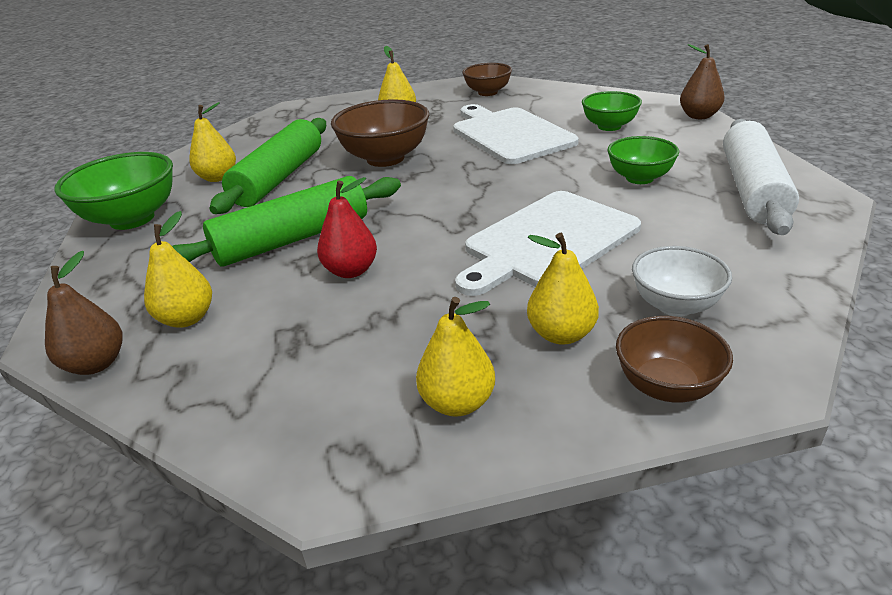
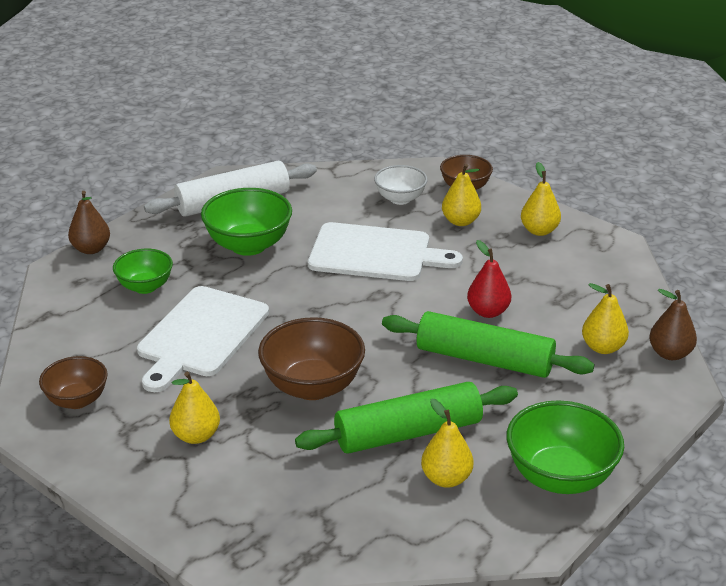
camera: 130 degrees left, 0 degrees up
green bowl [607,136,679,184] -> green bowl [201,188,292,256], size x1.60

